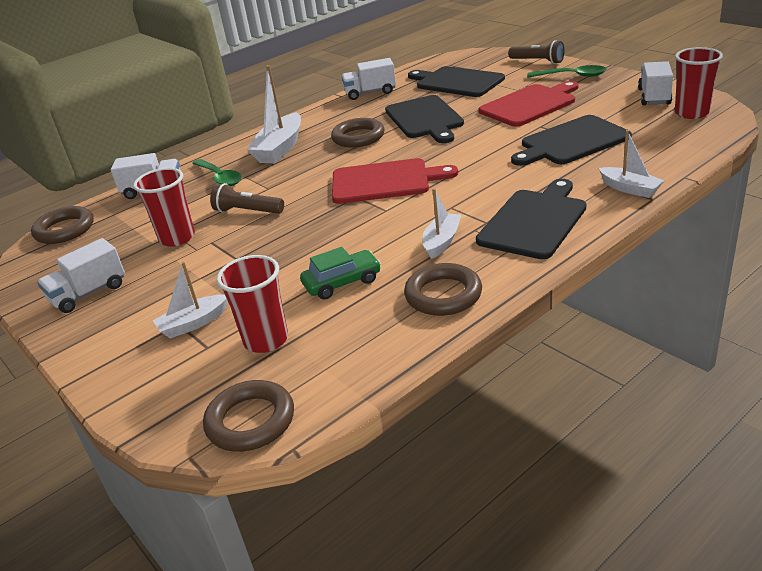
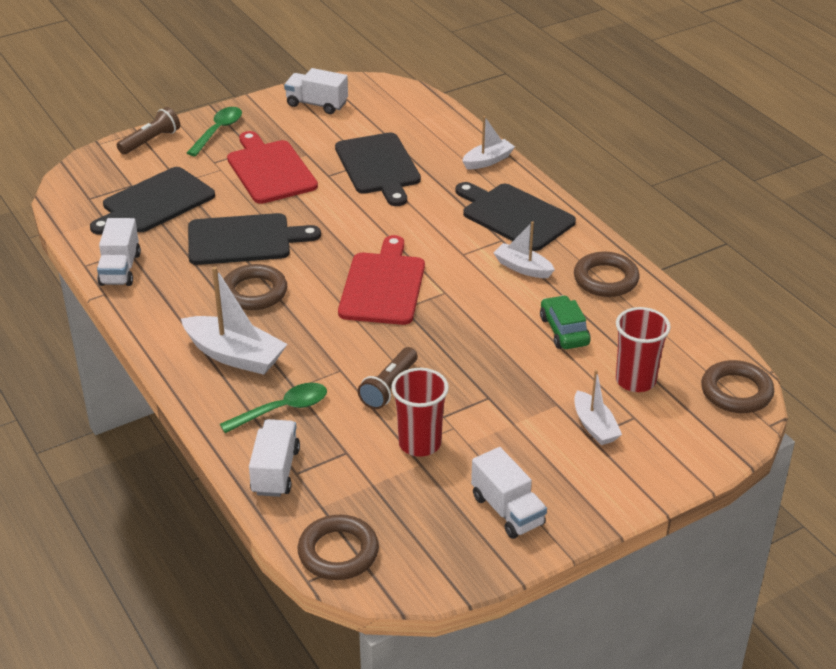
camera: 85 degrees left, 5 degrees up
red cup [675,47,723,119] -> none

